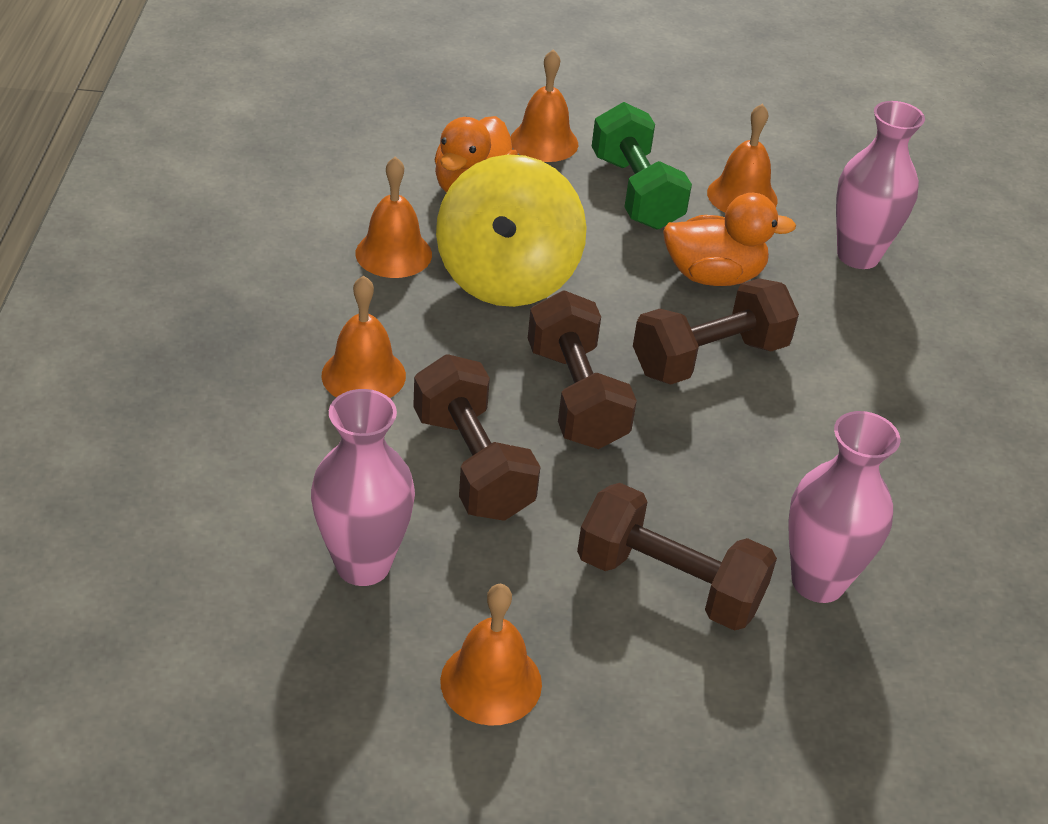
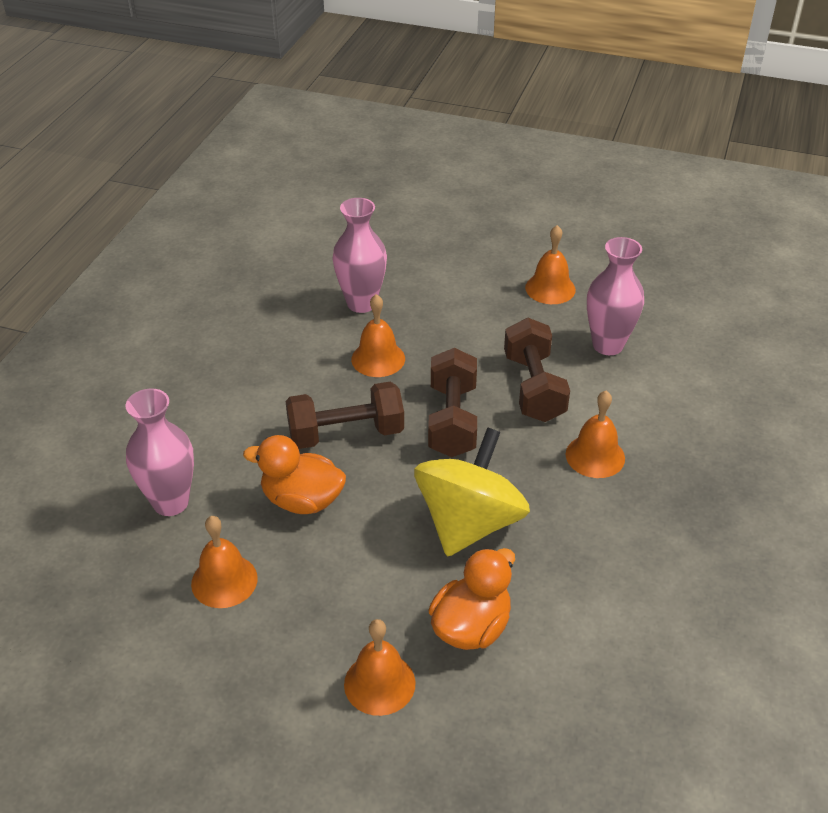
camera: 160 degrees left, 0 degrees up
orange bell [355,157,432,278] -> orange bell moved to [351,294,405,377]
brown dumbbell [577,483,777,631] -> none
green dumbbell [592,102,692,230] -> none

